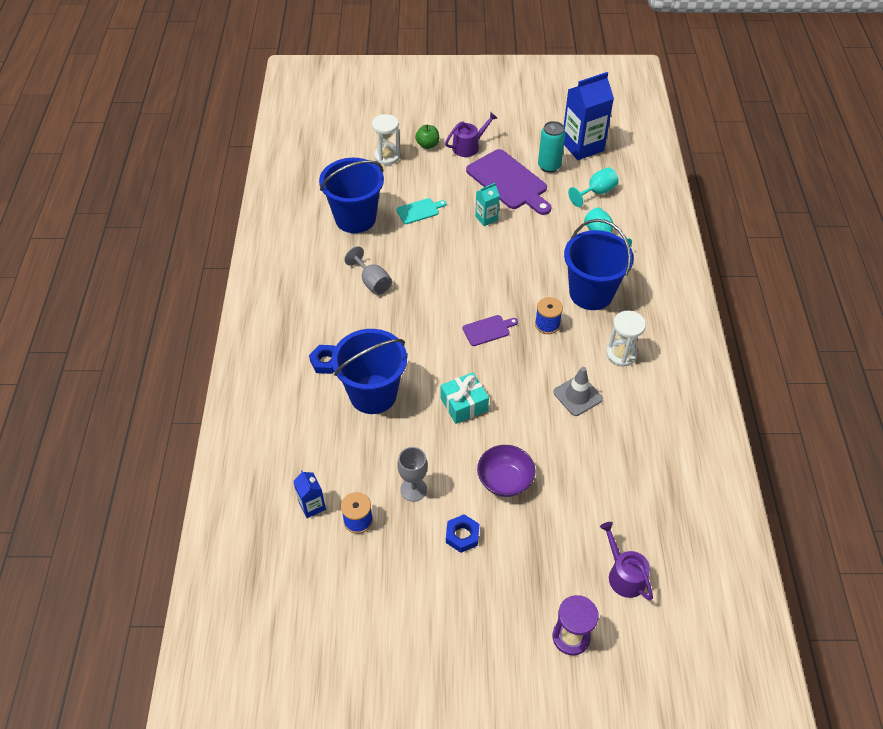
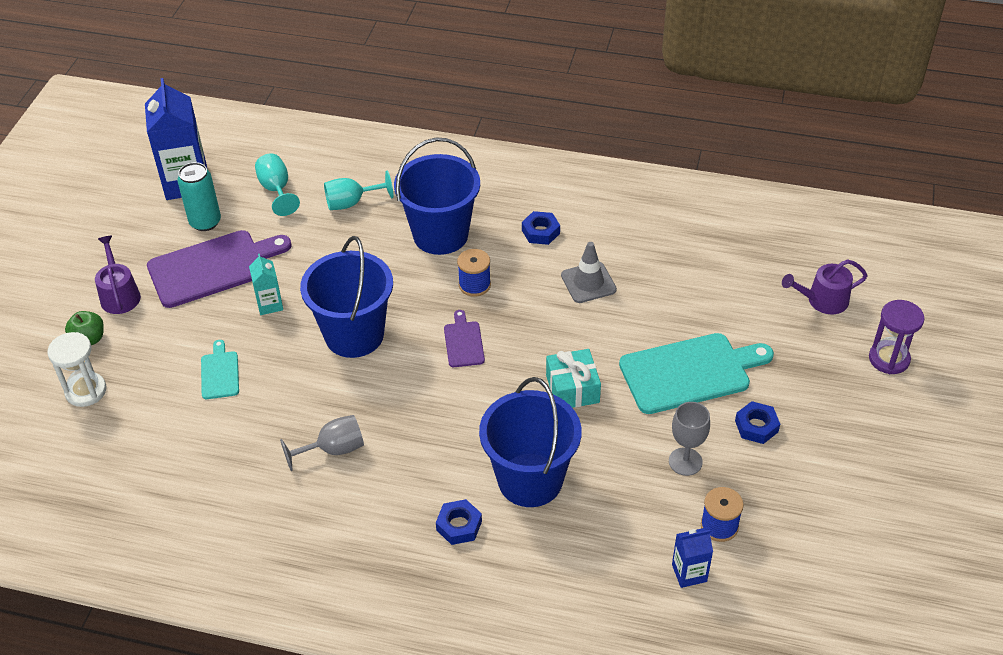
camera: 75 degrees left, 5 degrees down
blue bucket [319,158,384,233] -> blue bucket moved to [300,236,393,358]
purple bowl [477,445,536,497] -> turquoise cutting board [619,333,774,414]
white hourglass [606,311,646,367] -> blue nut [522,211,560,245]

